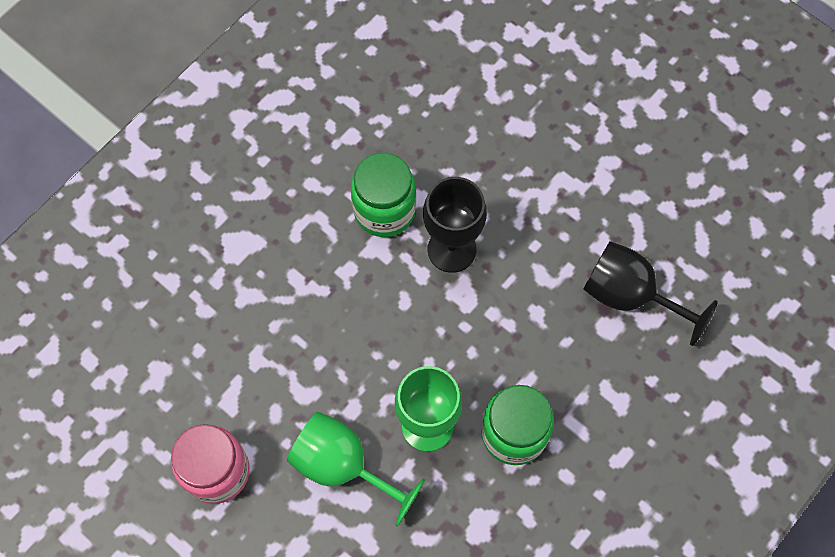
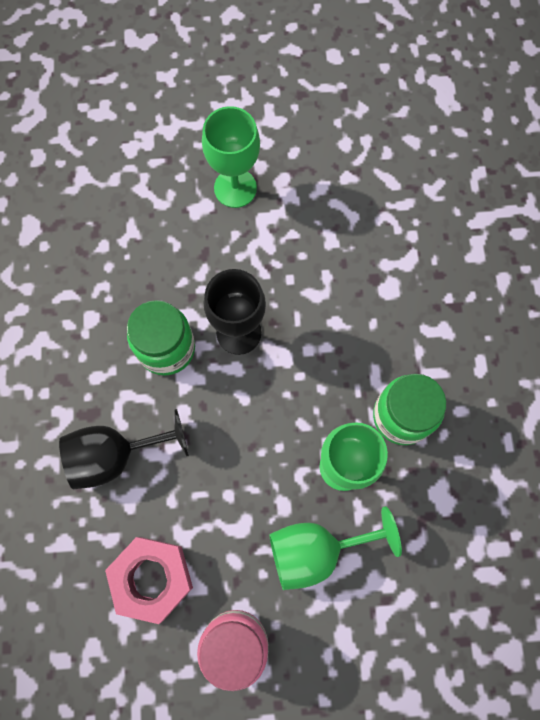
camera: 45 degrees left, 5 degrees up
black goblet [583,241,718,346] -> black goblet moved to [59,409,189,489]
none -> pink nut [105,537,193,624]
none -> green goblet [202,106,260,208]

